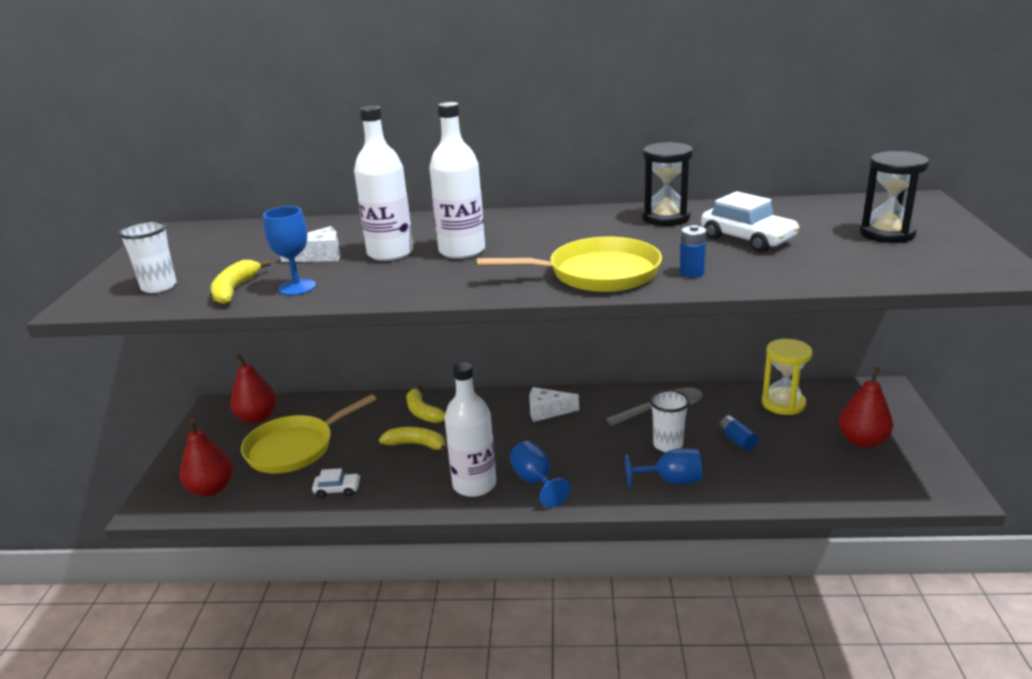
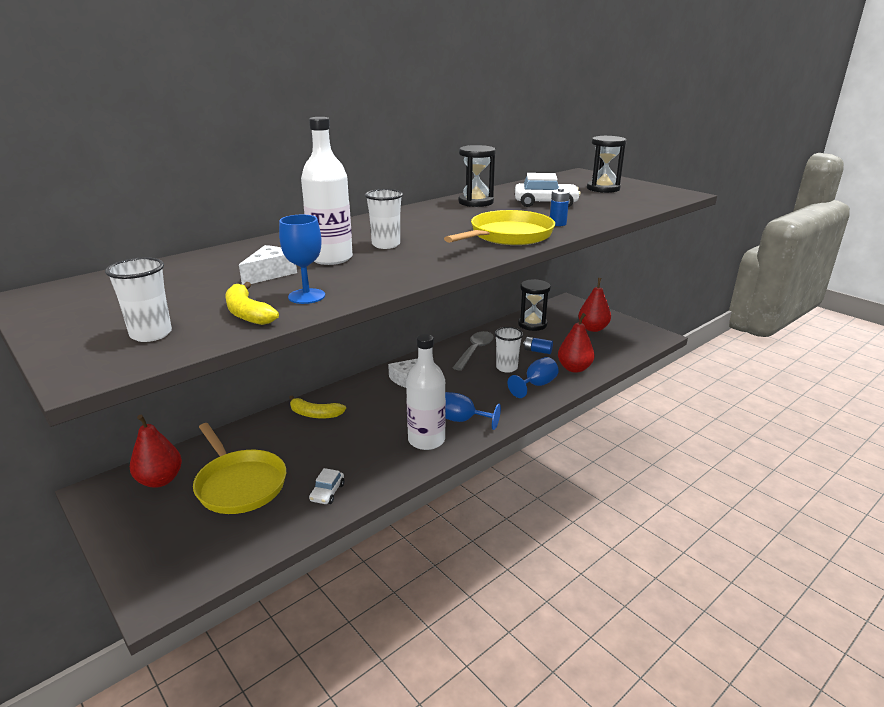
camera: 45 degrees left, 0 degrees up
red pear [180,419,233,497] -> red pear moved to [558,313,595,373]
yellow pan [241,394,376,473] -> yellow pan turned 45 degrees counterclockwise [193,423,286,514]
white car [312,468,360,498] -> white car turned 150 degrees clockwise [309,468,344,504]
yellow banana [379,427,448,454] -> none
white bottle [429,102,485,259] -> white cup [365,189,403,249]
yellow hourglass [762,339,813,415] -> black hourglass [518,279,551,331]

